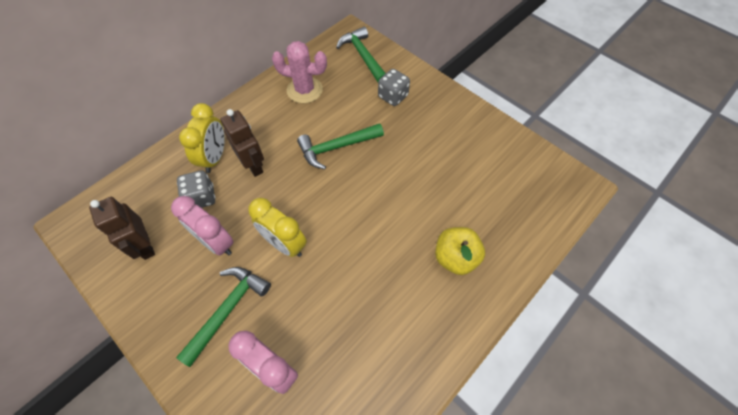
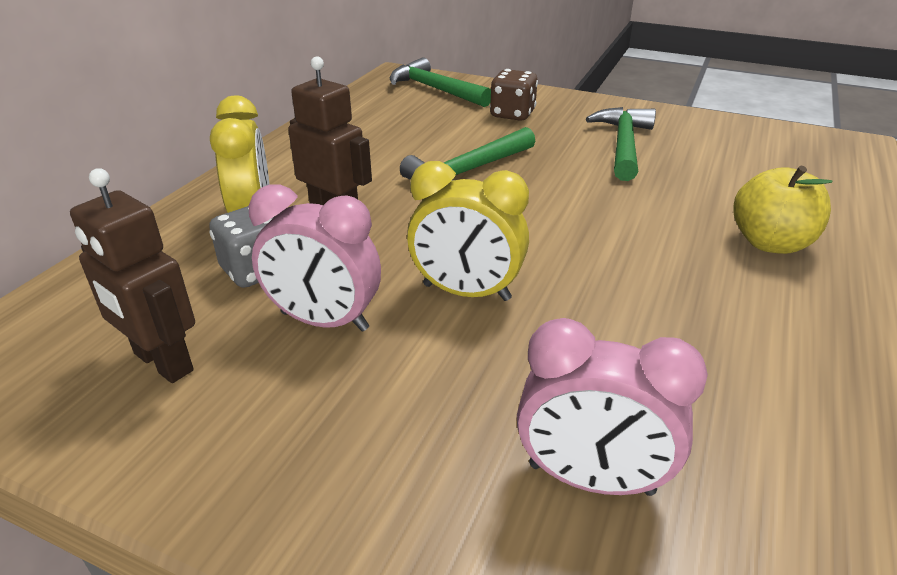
camera: 20 degrees left, 25 degrees down
green hammer [176,267,271,367] -> green hammer moved to [586,107,656,181]
pink cactus [272,41,327,103] -> none
grey dice [378,69,410,106] -> brown dice [490,69,538,121]

